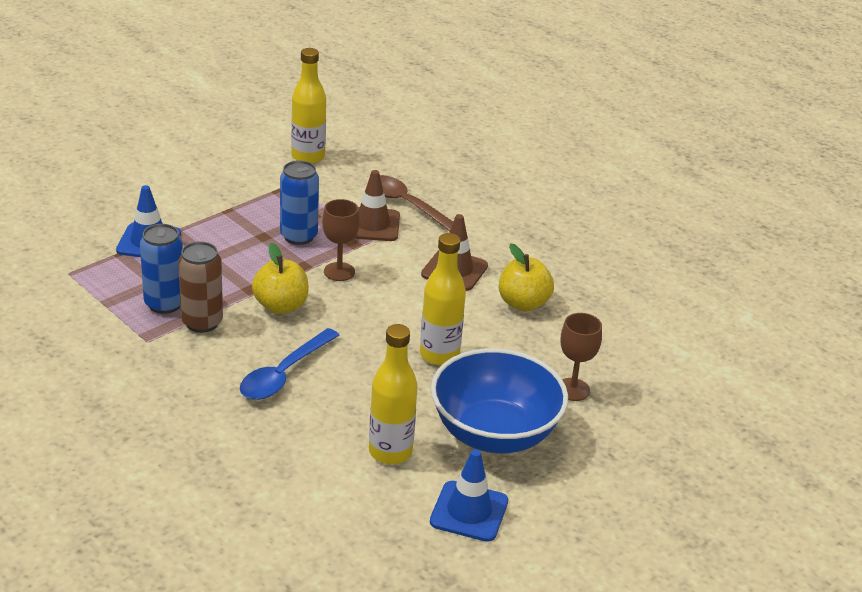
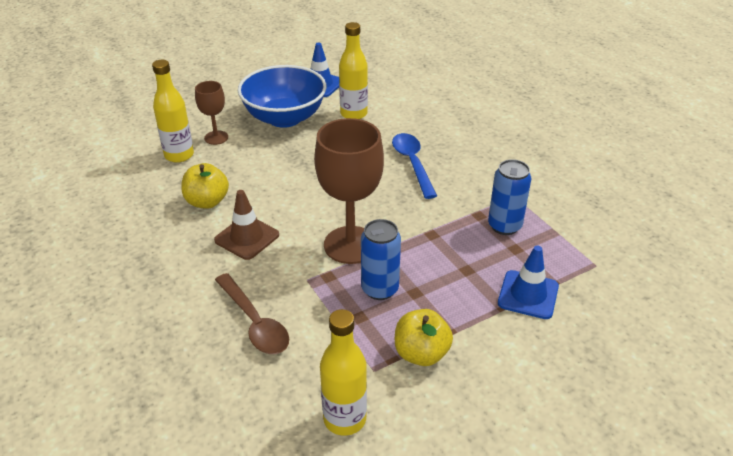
camera: 165 degrees left, 5 degrees up
brown can [178,242,223,333] -> none
blue spoon [240,328,340,400] -> blue spoon turned 60 degrees counterclockwise [392,133,437,199]
yellow apple [252,243,309,314] -> yellow apple moved to [395,309,453,366]
brown goblet [322,199,360,281] -> brown goblet [314,118,384,264], size x1.90
brown traffic cone [354,170,400,241] -> none
yellow bottle [420,233,466,365] -> yellow bottle moved to [152,60,194,163]

